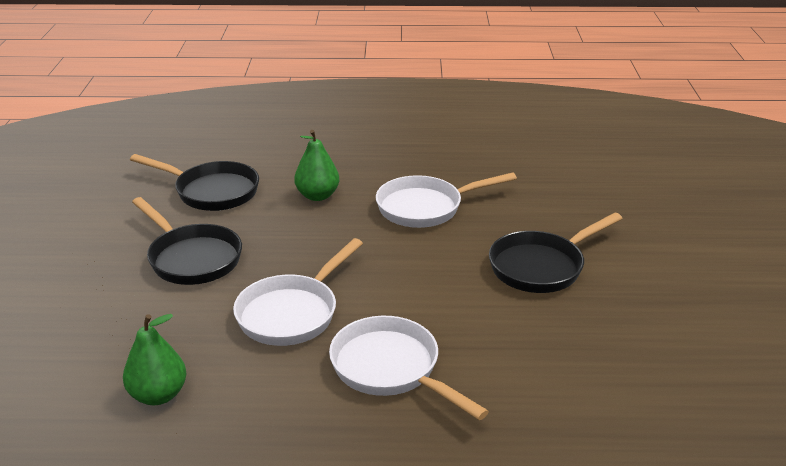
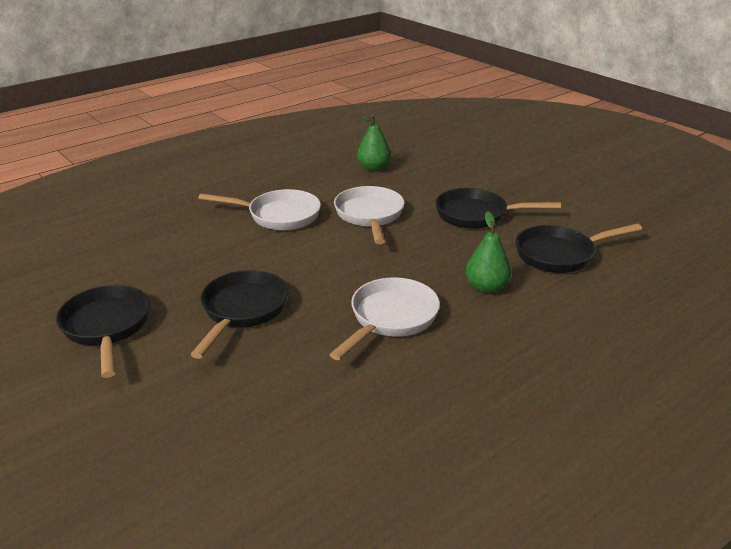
camera: 140 degrees right, 0 degrees up
none -> black pan [56,285,150,378]

